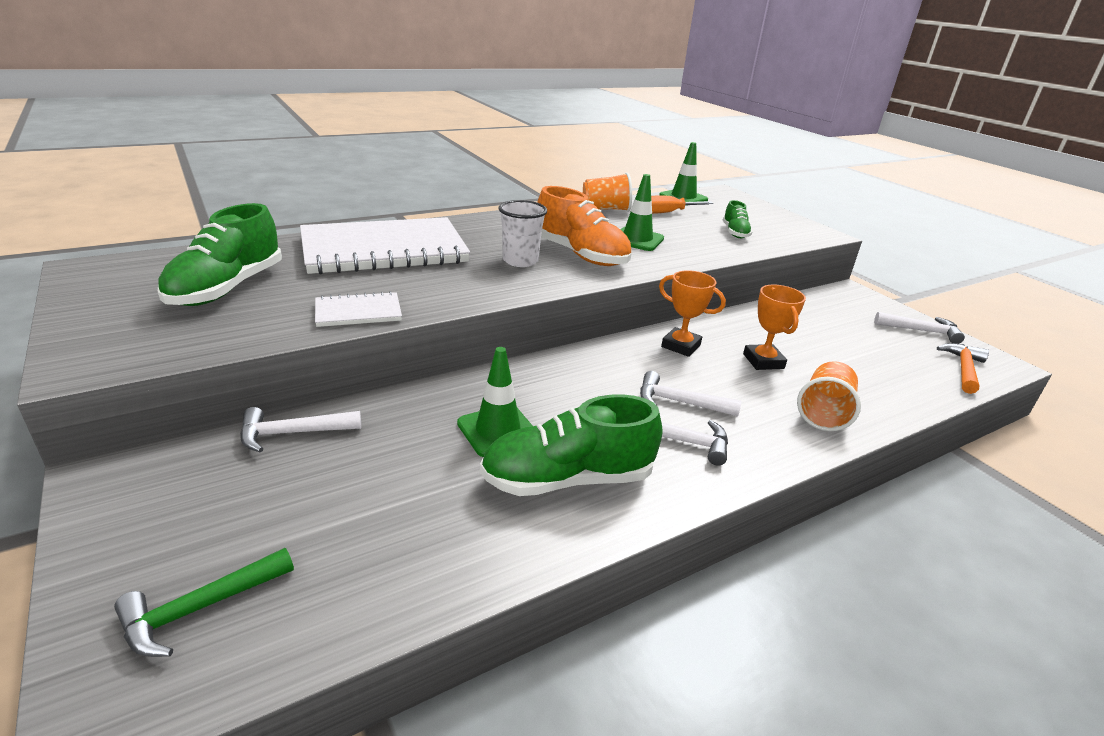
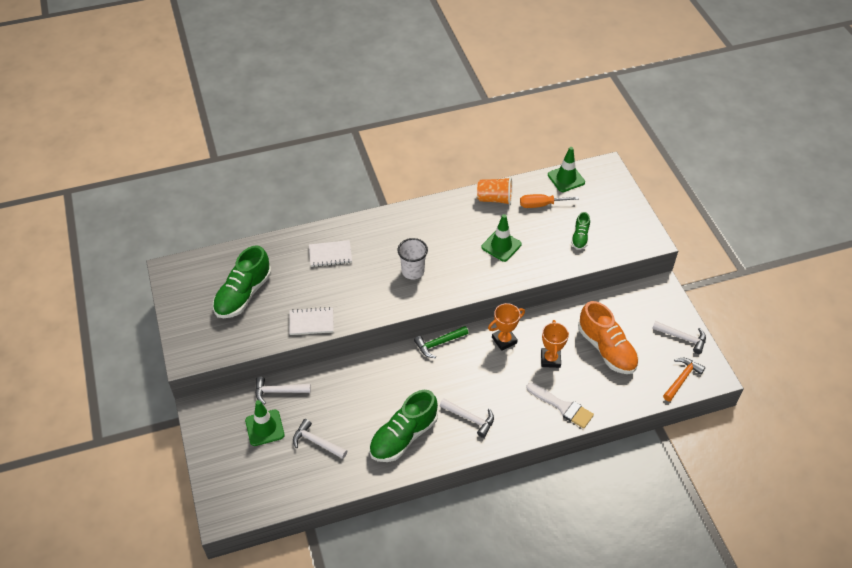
camera: 15 degrees right, 20 degrees up
green hammer [114,548,294,657] -> green hammer moved to [414,326,468,358]
white notebook [300,217,470,275] -> white notebook [309,240,352,267], size x0.44
green traffic cone [457,347,532,457] -> green traffic cone moved to [245,400,285,446]
green shoe [480,394,662,496] -> green shoe turned 45 degrees counterclockwise [369,390,438,462]
orange shoe [537,186,632,266] -> orange shoe moved to [578,301,639,374]
white hammer [640,371,741,417] -> white hammer moved to [293,419,347,459]
orange trophy [659,270,726,357] -> orange trophy turned 75 degrees counterclockwise [488,303,525,351]
orange cup [797,361,861,431] -> white brush [526,383,594,429]

